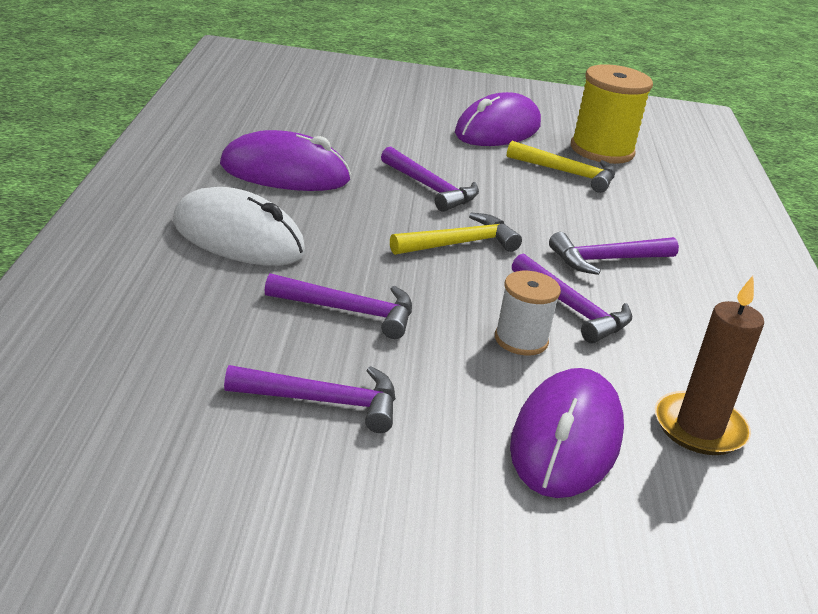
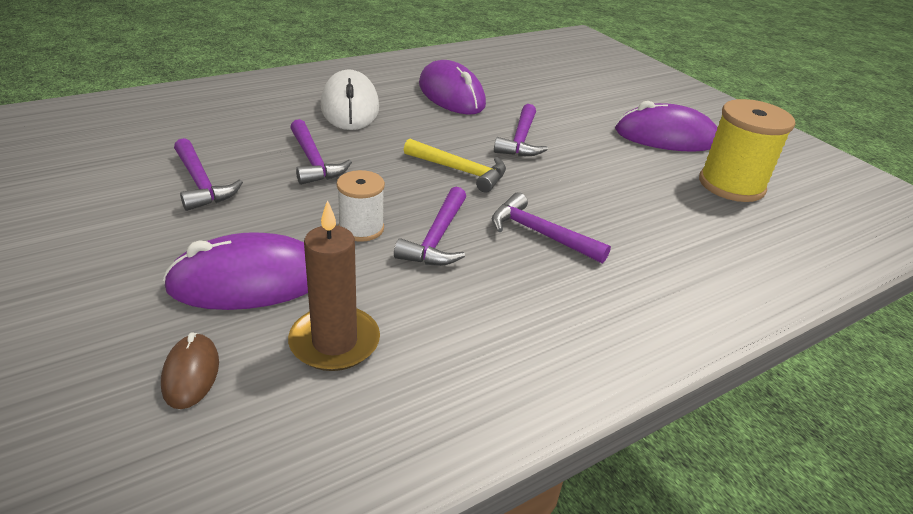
camera: 55 degrees right, 5 degrees up
yellow hammer [507,141,615,193] -> none
none -> brown mouse [161,332,219,409]

